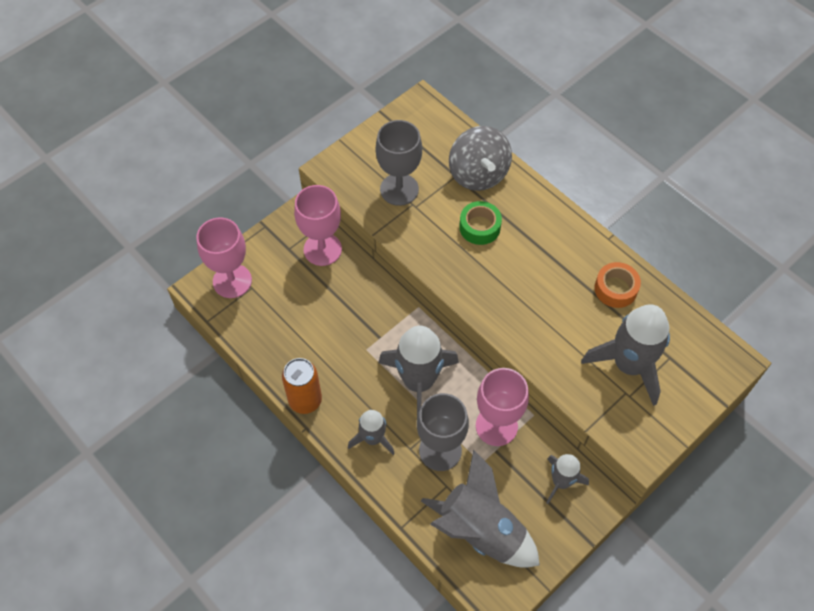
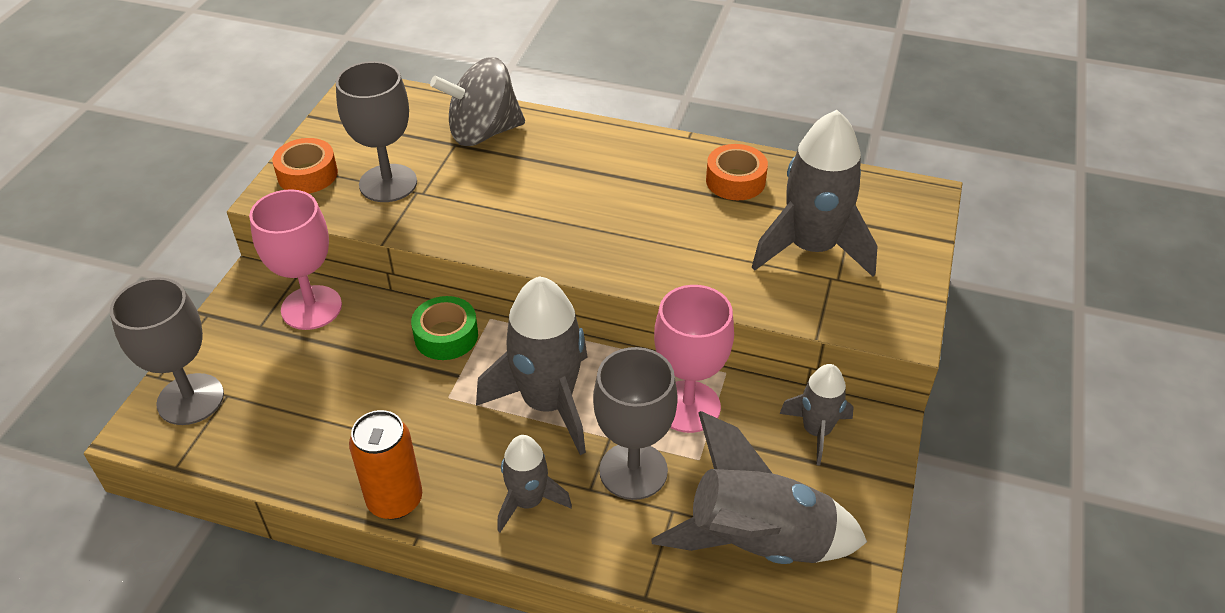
camera: 30 degrees left, 15 degrees down
pink goblet [196,217,252,298] -> grey goblet [110,278,224,425]
grey spinning top [449,126,512,191] -> grey spinning top turned 120 degrees clockwise [430,57,525,146]
green tape [459,201,502,245] -> green tape moved to [411,296,478,360]
none -> orange tape [272,138,338,194]

